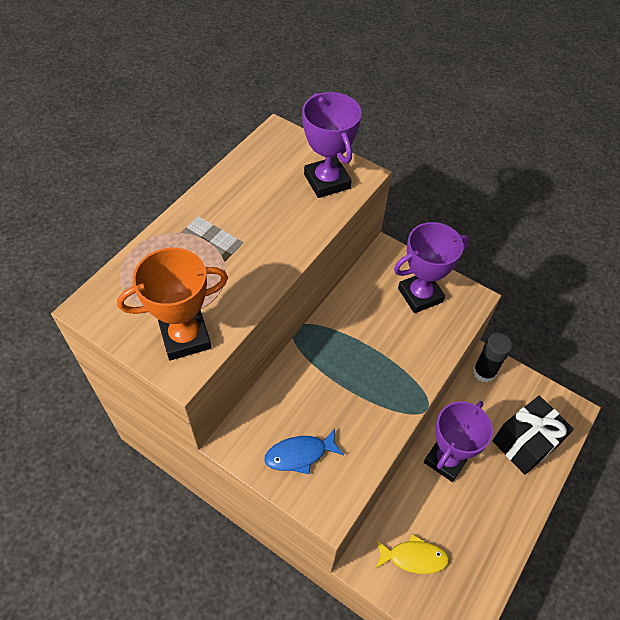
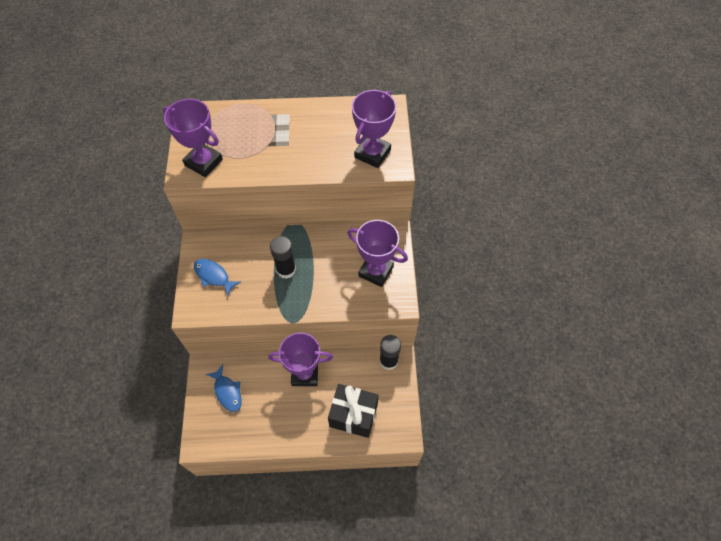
camera: 55 degrees right, 5 degrees up
orange trophy [117,248,228,360] -> purple trophy [163,99,223,177]
yellow fish [376,534,449,574] -> blue fish [206,365,242,412]
none -> black glue stick [270,236,296,279]

